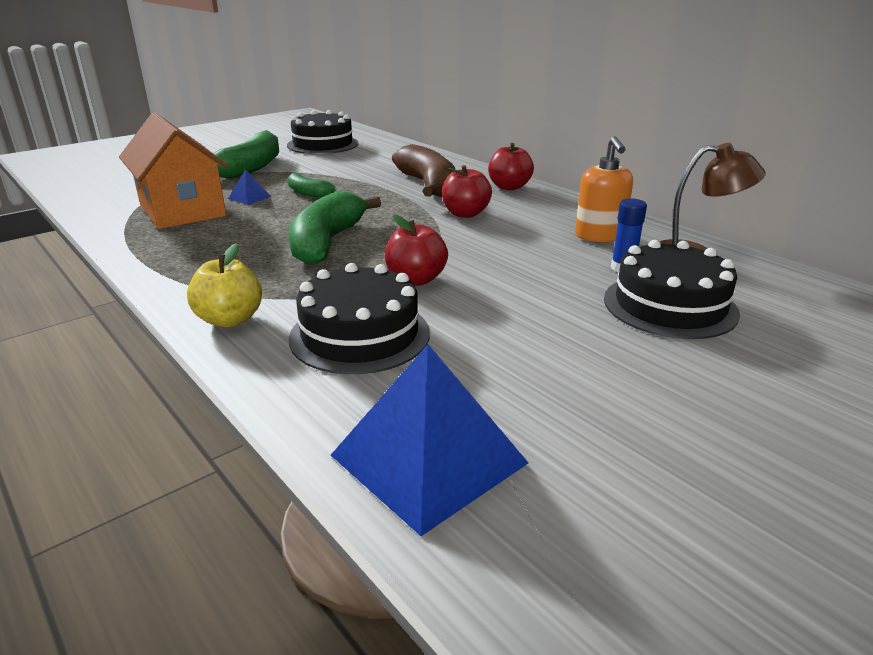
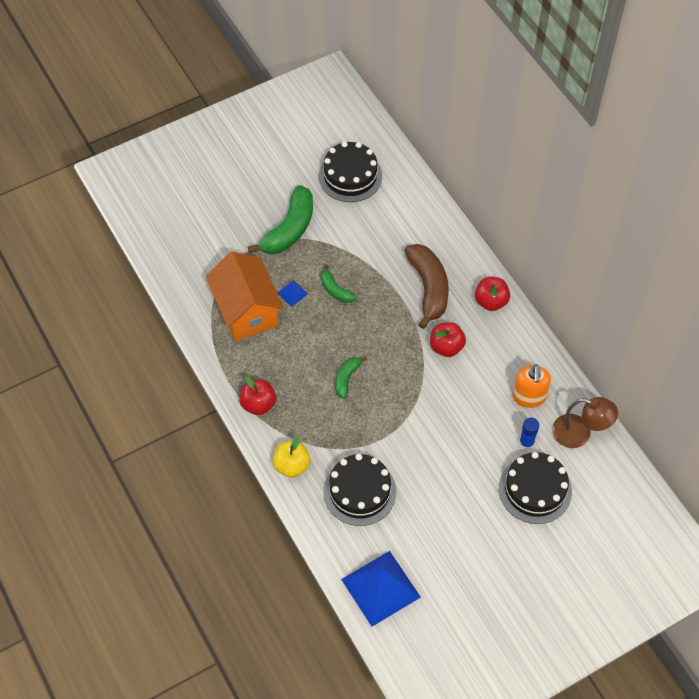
camera: 10 degrees right, 30 degrees up
green banana [289,190,381,265] -> green banana [335,357,367,399], size x0.52
red apple [385,214,448,286] -> red apple moved to [239,377,276,415]

